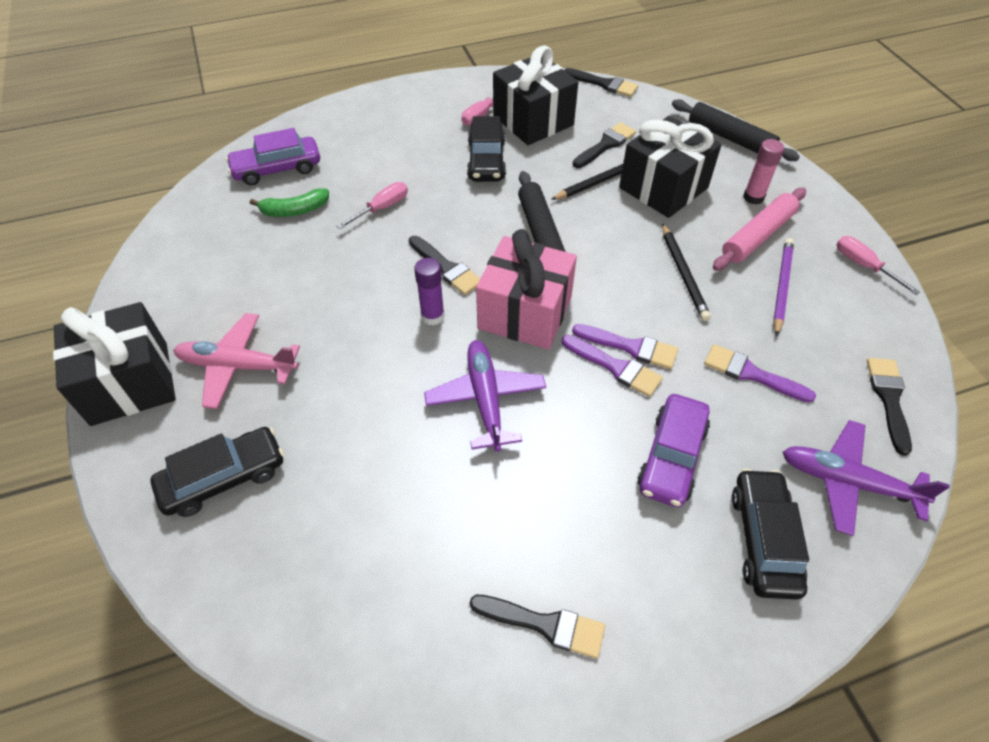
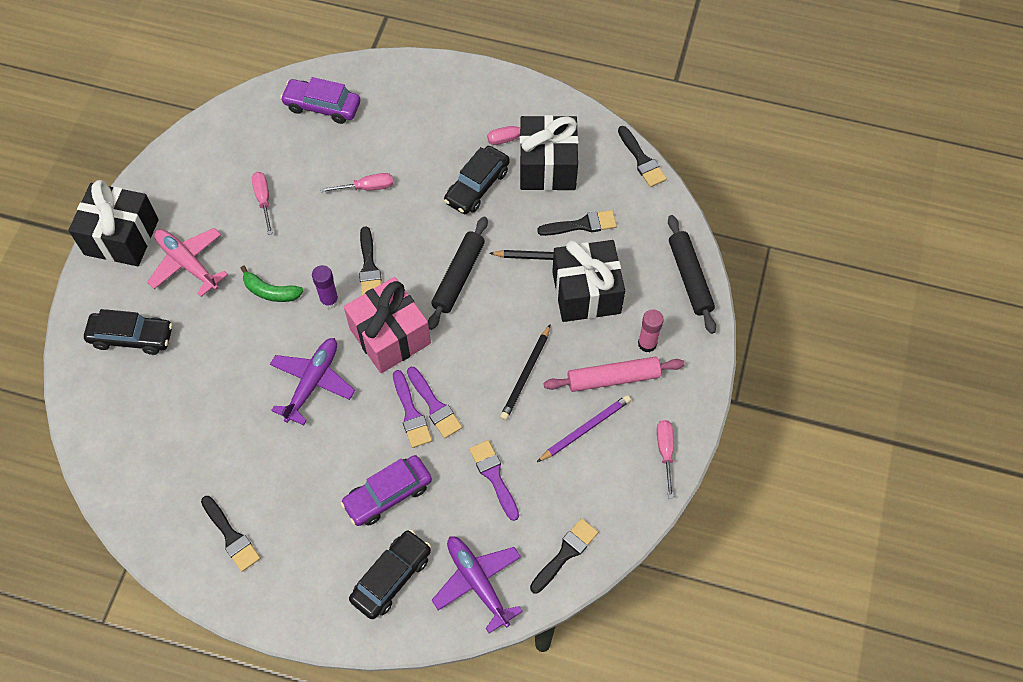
camera: 35 degrees right, 10 degrees up
green banana [250,188,329,217] -> green banana moved to [241,265,303,302]
none -> pink screwdriver [252,172,273,235]

